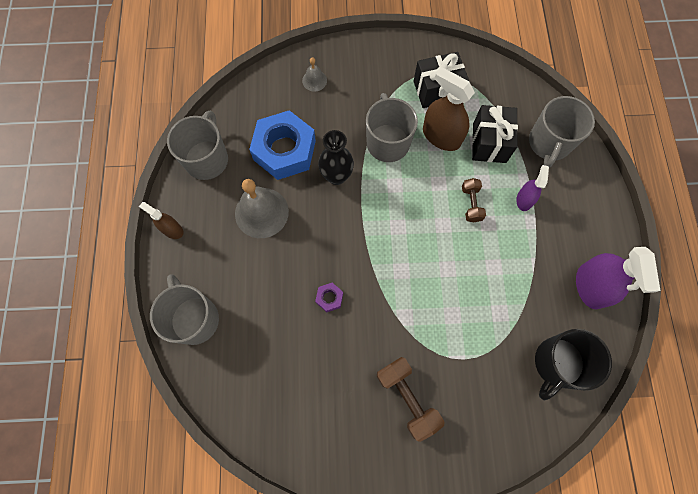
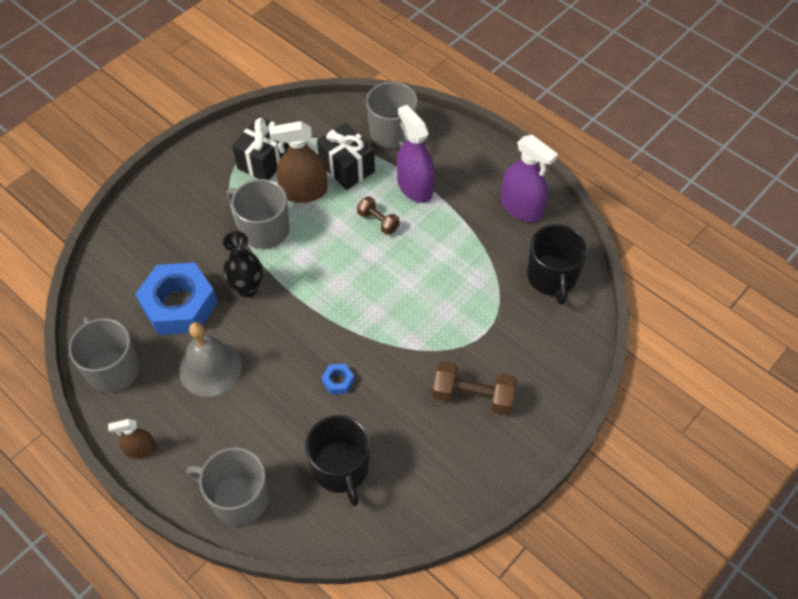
camera: 45 degrees left, 15 degrees down
grey bell [302,57,327,92] -> none
purple nut [315,283,343,312] -> blue nut [321,364,354,395]
purple spray bottle [516,165,549,211] -> purple spray bottle [397,105,435,203], size x1.76
none -> black mug [305,415,370,506]

